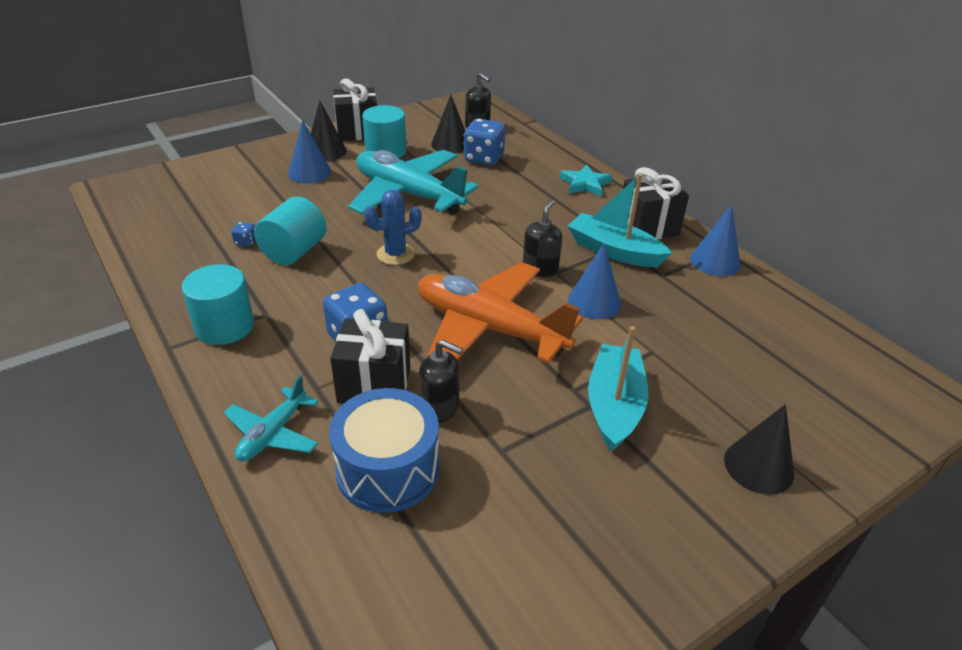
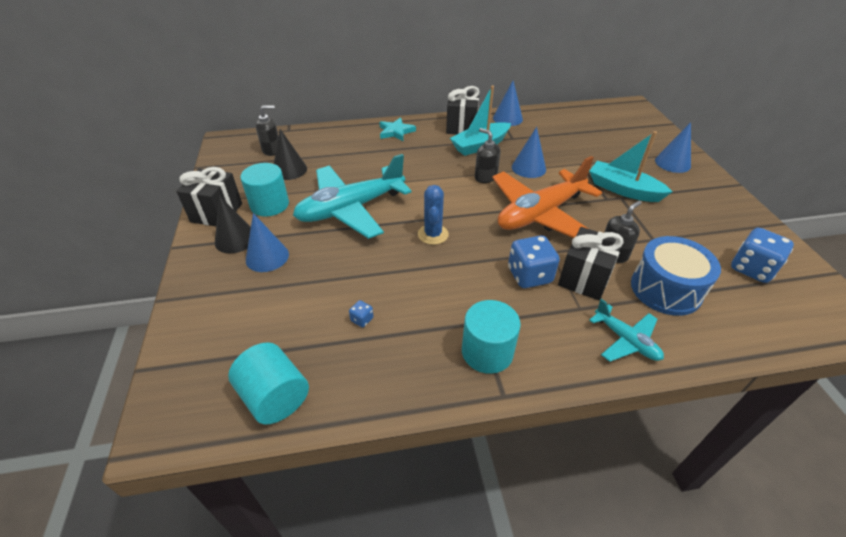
camera: 65 degrees left, 5 degrees up
turquoise cylinder [254,197,326,265] -> turquoise cylinder moved to [228,342,309,424]
blue dice [464,119,505,166] -> blue dice moved to [731,228,794,283]
black cone [724,404,794,495] -> blue cone [655,122,691,173]

